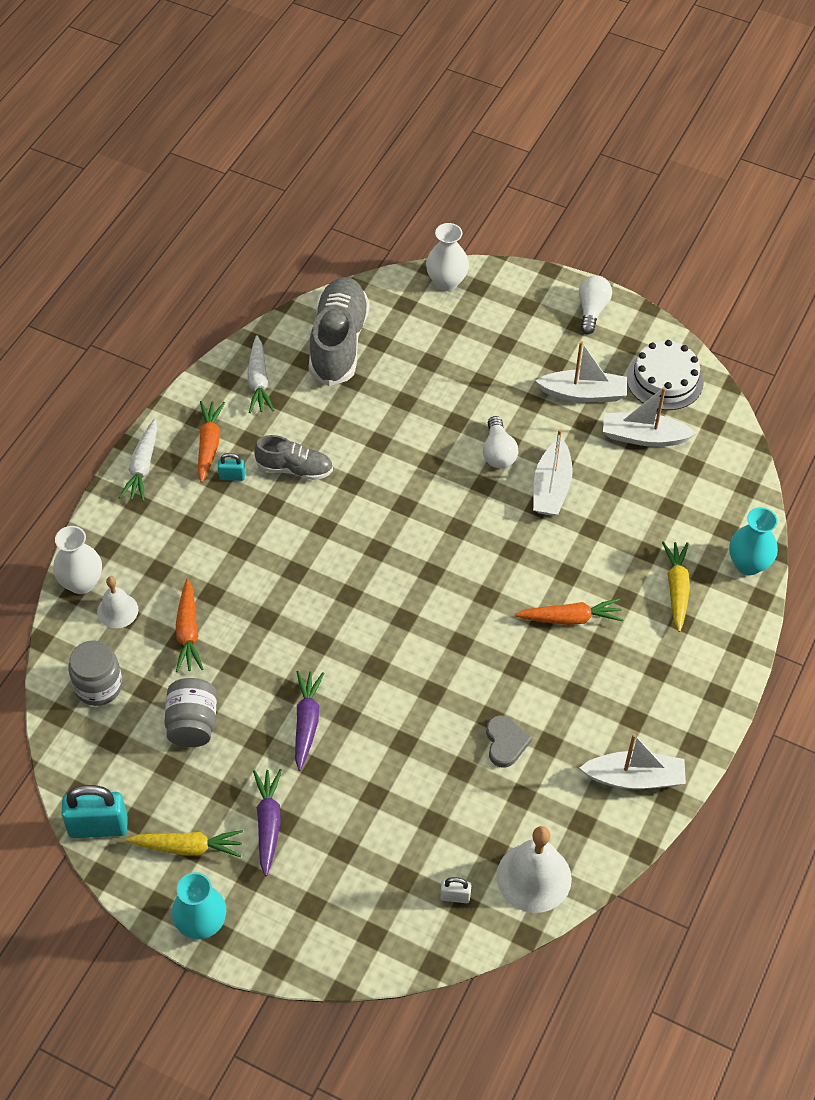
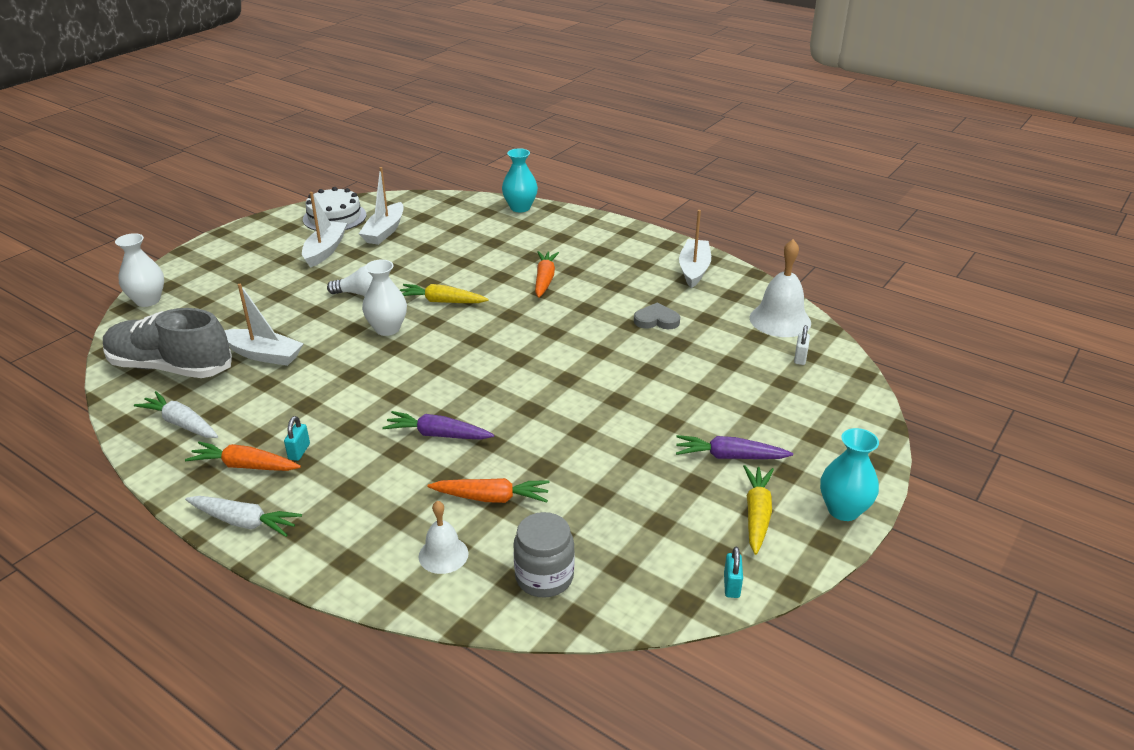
camera: 80 degrees left, 20 degrees down
white vase [53,526,102,594] -> white vase moved to [362,260,407,336]
turquoise padlock [62,785,128,838] -> turquoise padlock [724,547,743,598], size x0.50
grey jar [164,678,217,747] -> none
white carrot [247,335,274,413] -> white carrot turned 150 degrees counterclockwise [134,391,218,438]
grey shoe [254,435,333,480] -> none
purple carrot [295,671,324,771] -> purple carrot moved to [382,411,494,440]
white boat [533,429,573,516] -> white boat moved to [224,284,304,366]
white light bulb [579,275,612,334] -> none
yellow carrot [662,541,690,632] -> yellow carrot moved to [400,284,489,303]

